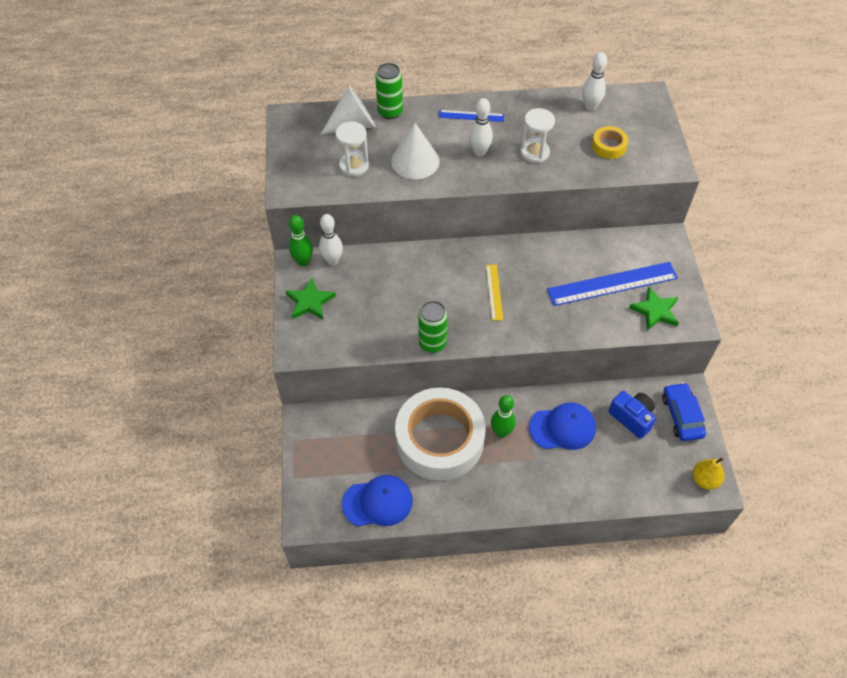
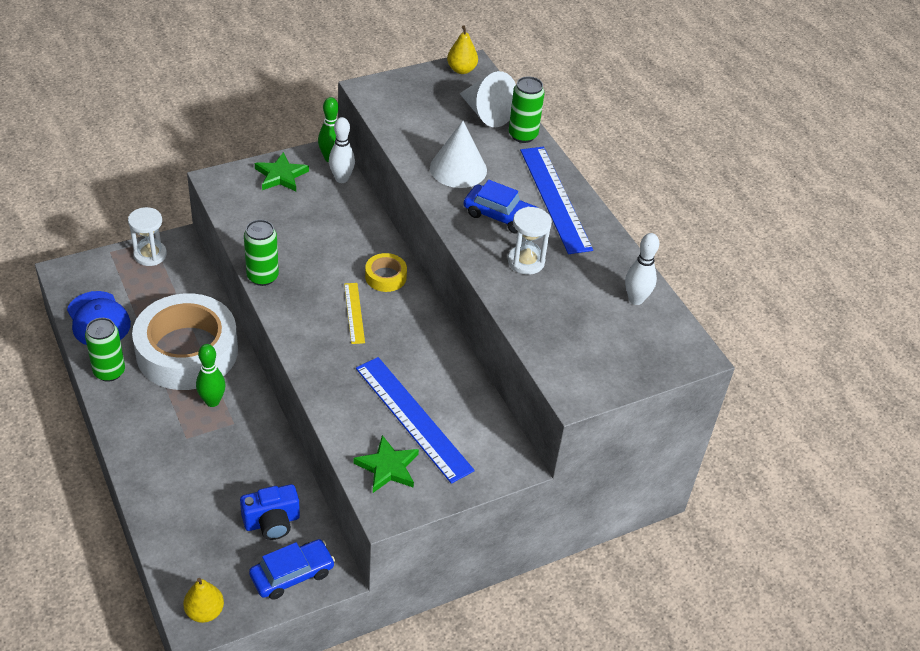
camera: 65 degrees right, 10 degrees down
white hourglass [336,122,369,176] -> white hourglass moved to [128,207,167,266]
blue ruler [439,110,504,122] -> blue ruler [520,147,593,254], size x1.94
white bowling pin [469,98,493,157] -> blue car [464,180,538,234]
yellow ruler [486,265,503,321] -> yellow ruler turned 75 degrees counterclockwise [344,283,365,344]
blue cap [529,403,596,450] -> none
yellow tape [592,126,628,159] -> yellow tape moved to [365,253,407,292]
blue camera [608,391,656,439] -> blue camera turned 45 degrees clockwise [240,484,300,540]
none -> green can [85,318,125,382]
none -> yellow pear [447,25,478,74]

